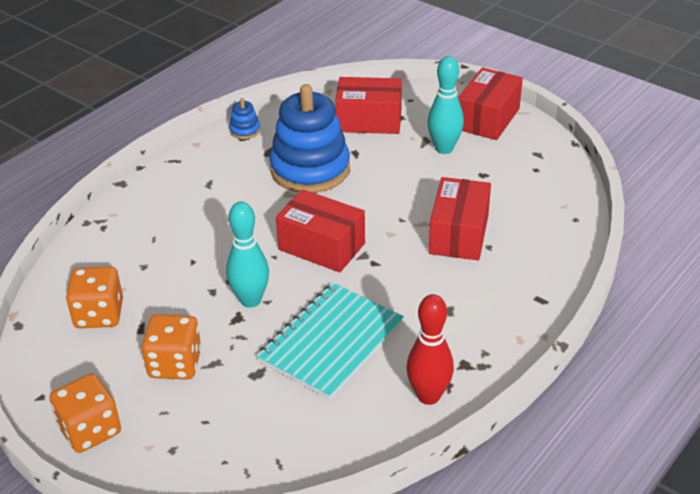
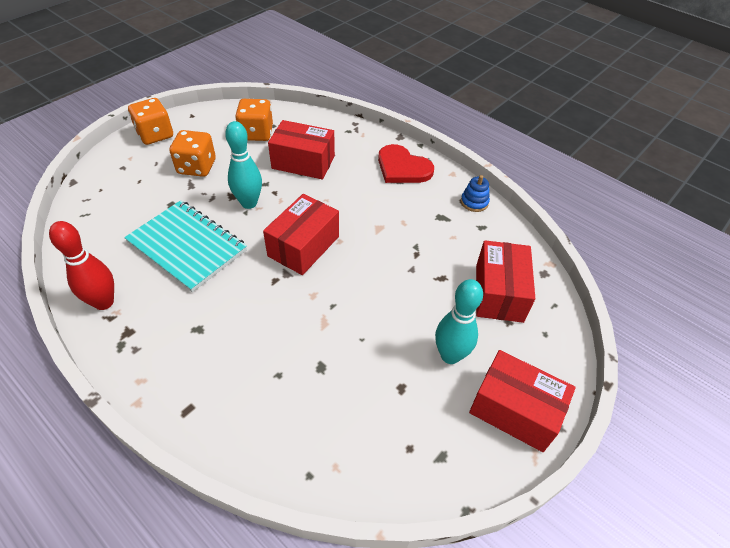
camera: 90 degrees right, 10 degrees up
blue stacking toy [270,84,350,193] -> none
red box [429,177,491,260] -> red box moved to [268,120,335,180]
none -> red heart [378,144,434,183]

